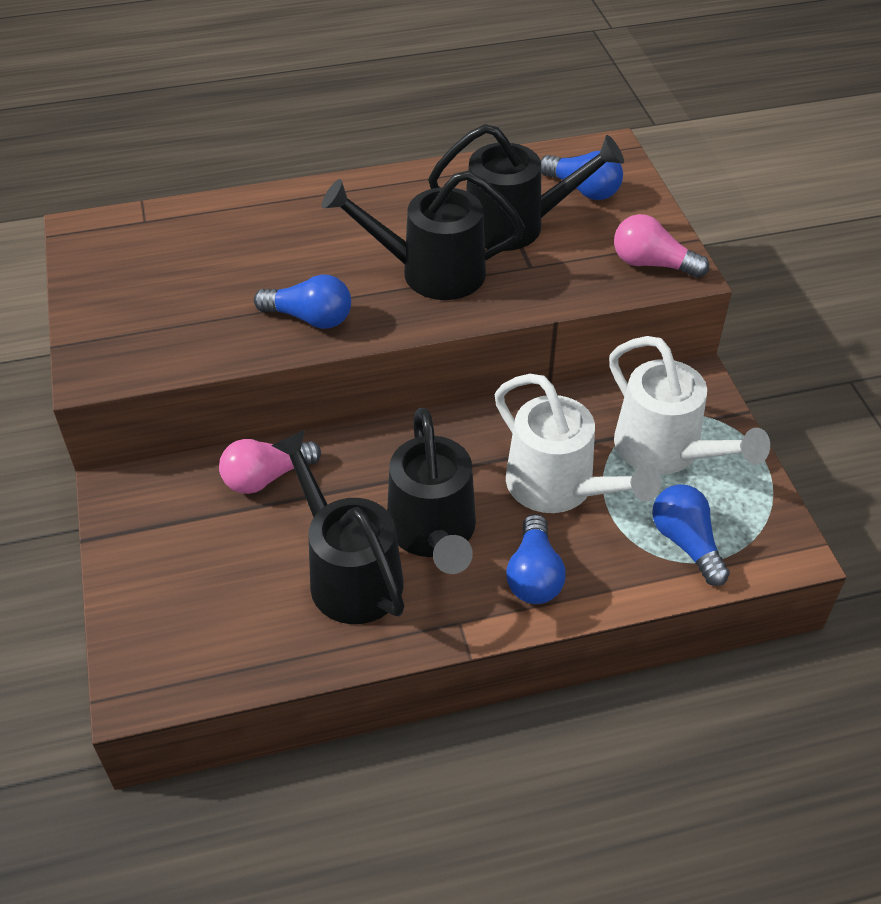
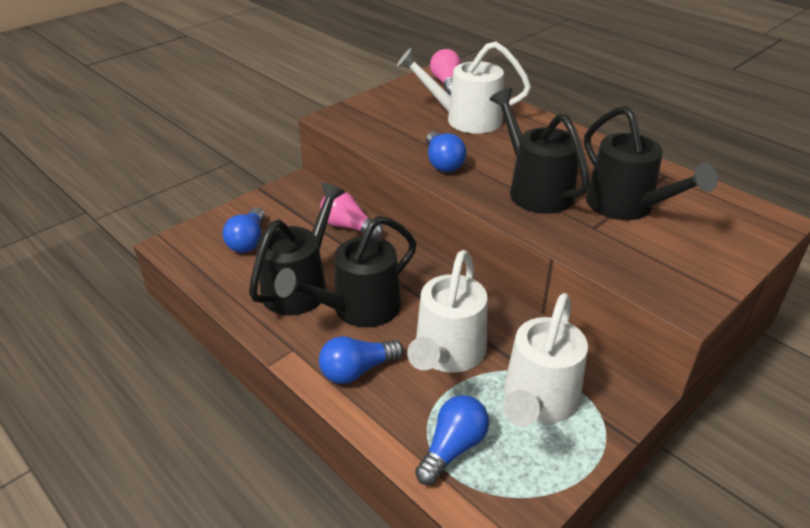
camera: 60 degrees right, 10 degrees down
blue light bulb [541,151,623,200] -> blue light bulb moved to [223,207,265,253]
pink light bulb [614,214,709,278] -> pink light bulb moved to [430,49,461,96]
none -> white watering can [397,42,531,133]

